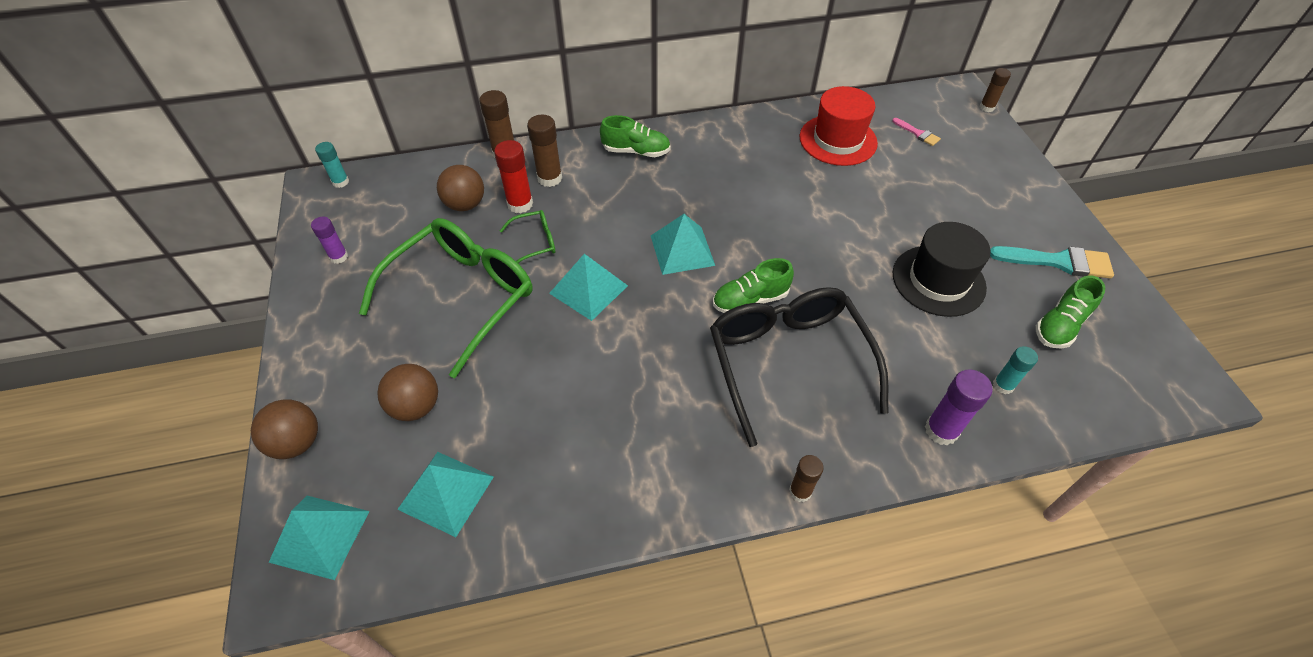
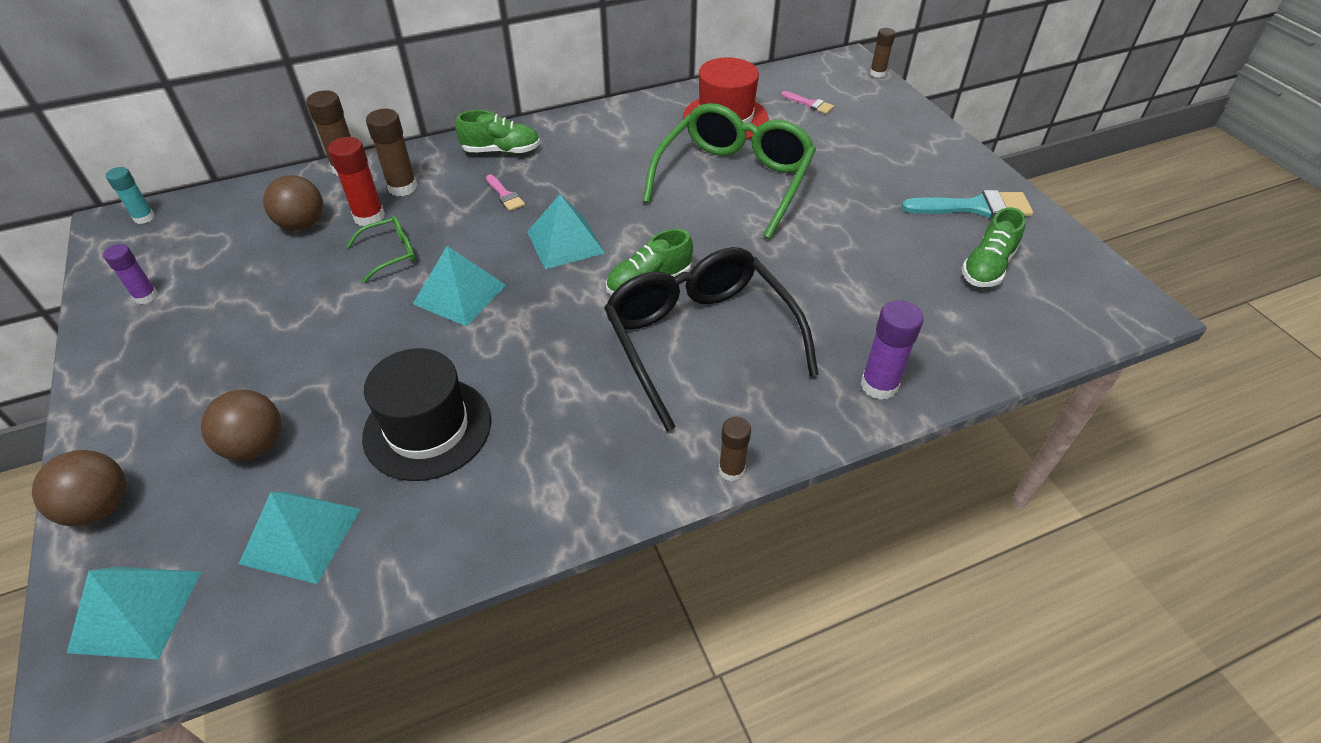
camera: 10 degrees left, 5 degrees down
green glasses [359,218,532,378] -> green glasses moved to [643,103,816,239]
black hat [893,222,991,317] -> black hat moved to [362,348,491,481]
turquoise glue stick [993,346,1038,394] -> none
none -> pink brush [486,174,525,211]

